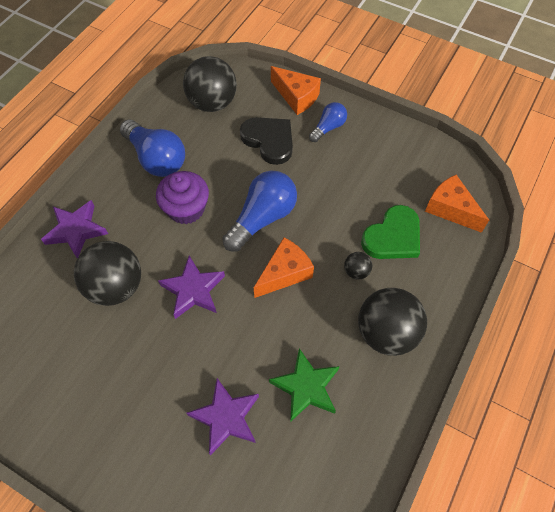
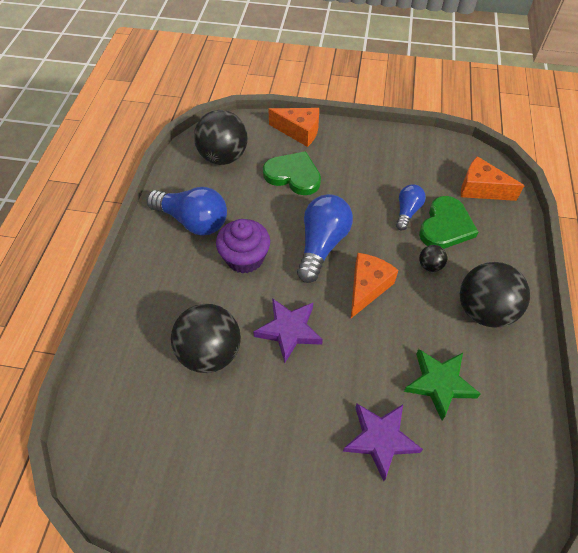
camera: 20 degrees left, 5 degrees down
purple star [41,200,108,259] -> none
black heart [240,117,293,165] -> green heart [263,151,321,195]
blue light bulb [309,102,347,142] -> blue light bulb moved to [396,184,426,230]

